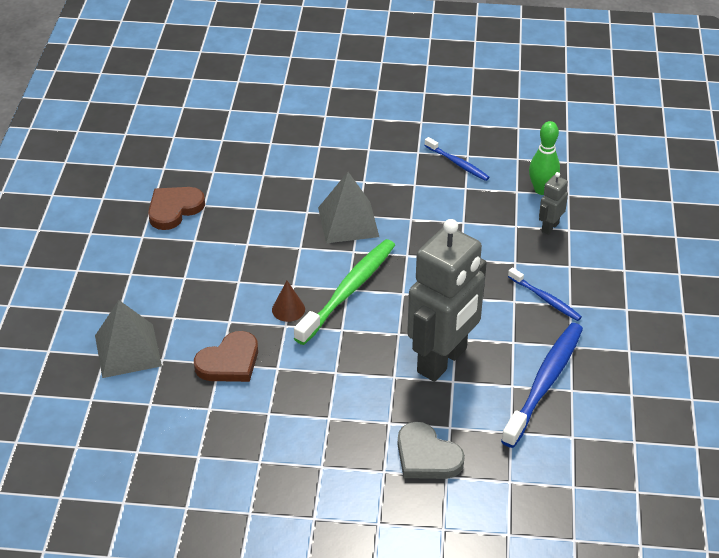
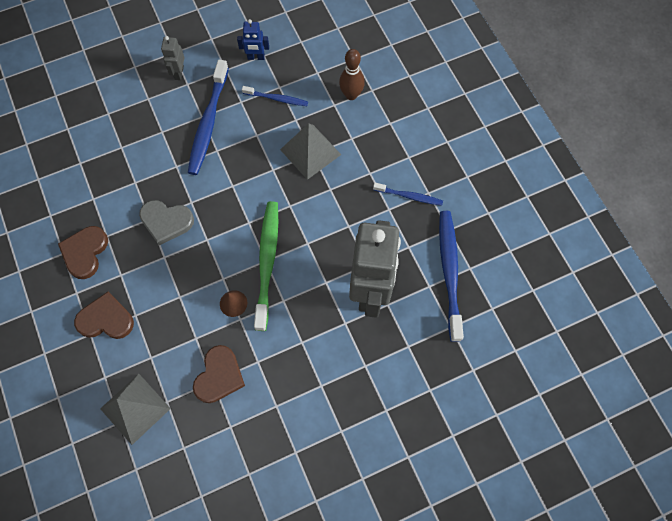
camera: 30 degrees left, 25 degrees up
grey pyramid [318,172,379,243] -> grey pyramid moved to [280,123,341,180]
grey heart [398,422,465,479] -> grey heart moved to [139,200,194,245]
green bowling pin [529,121,560,195] -> brown bowling pin [339,49,365,100]
grey robot [539,172,568,235] -> grey robot moved to [161,36,184,80]
none -> brown heart [74,292,134,339]
none -> blue toothbrush [188,60,229,175]
none -> blue robot [237,19,269,60]

